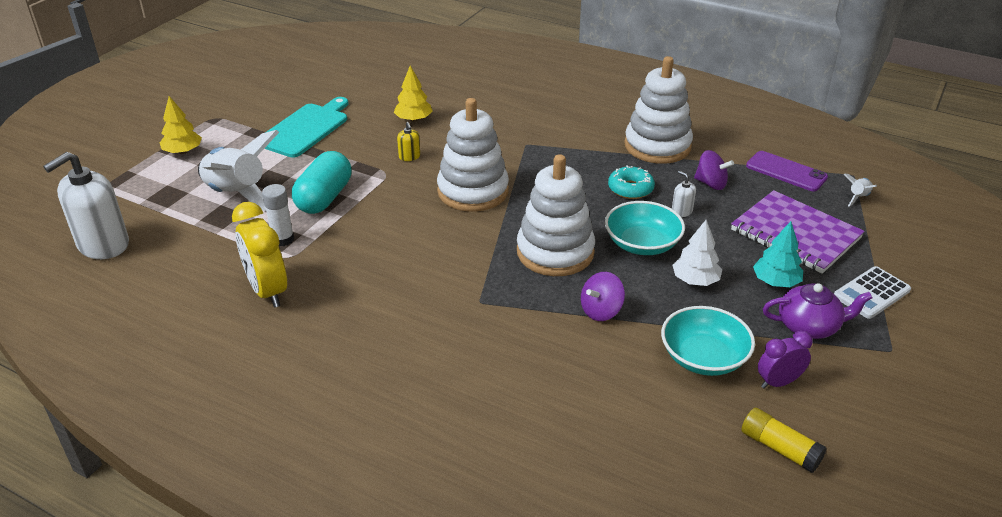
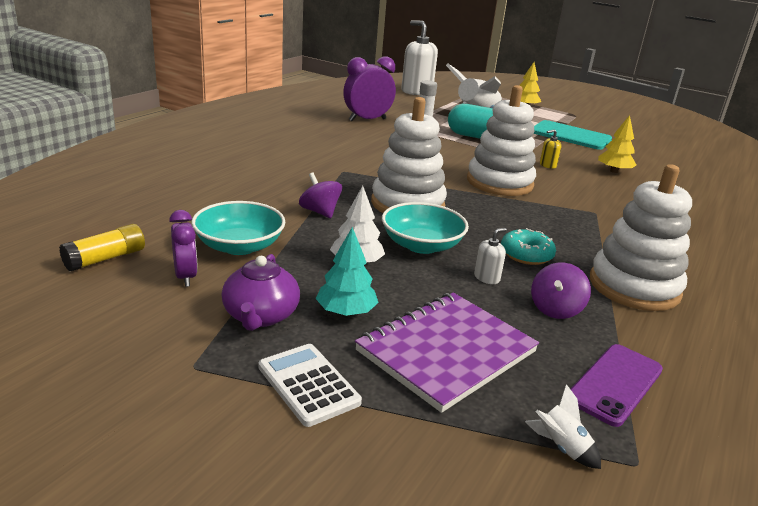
camera: 90 degrees right, 10 degrees down
yellow clock [232,202,287,308] -> purple clock [343,56,396,121]

